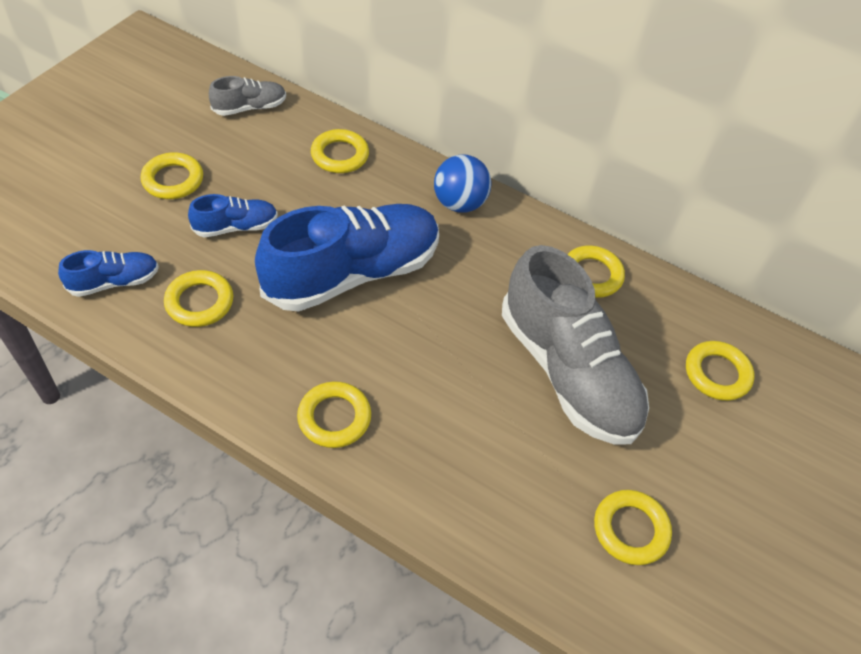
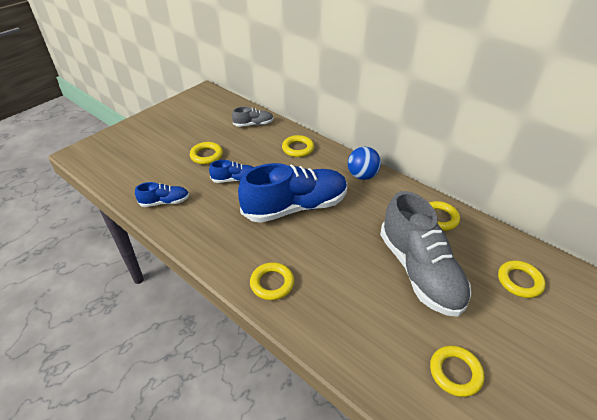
camera: 15 degrees right, 10 degrees down
yellow ring [164,270,233,327] -> none

